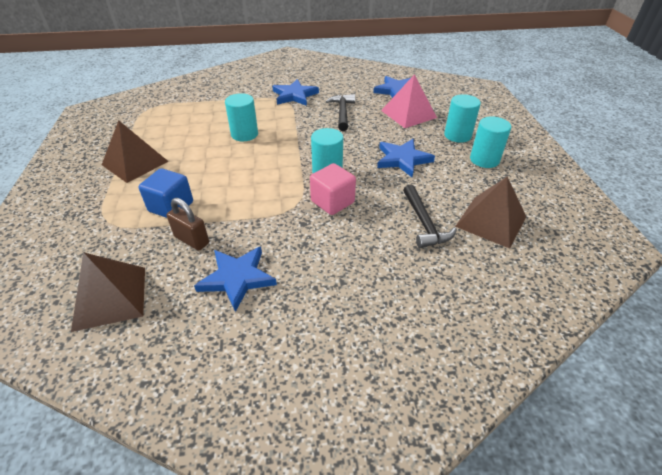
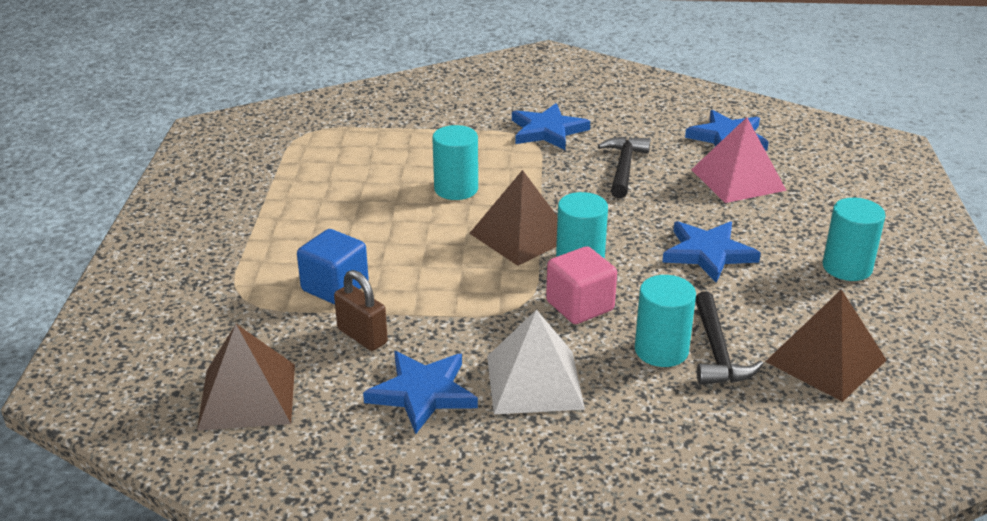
camera: 10 degrees right, 10 degrees down
brown pyramid [102,120,169,183] -> brown pyramid moved to [469,170,558,266]
turquoise cylinder [444,94,481,143] -> turquoise cylinder moved to [635,275,696,367]
none -> white pyramid [487,310,585,414]

